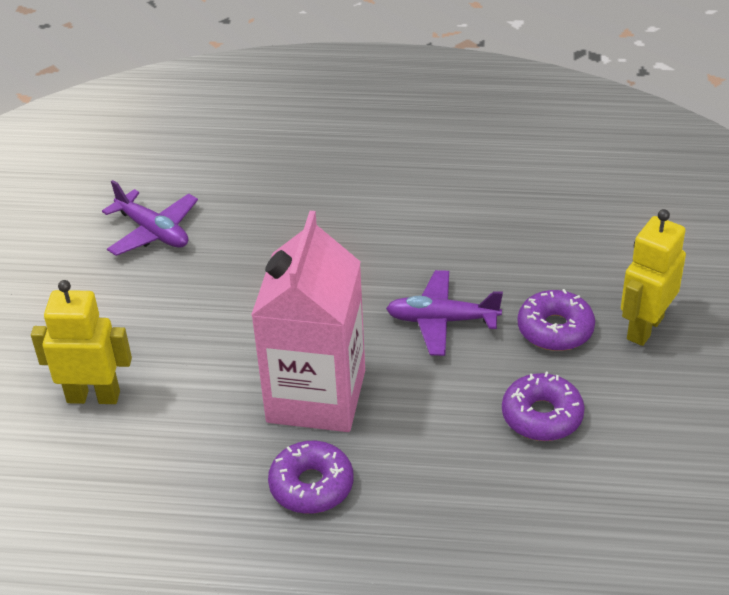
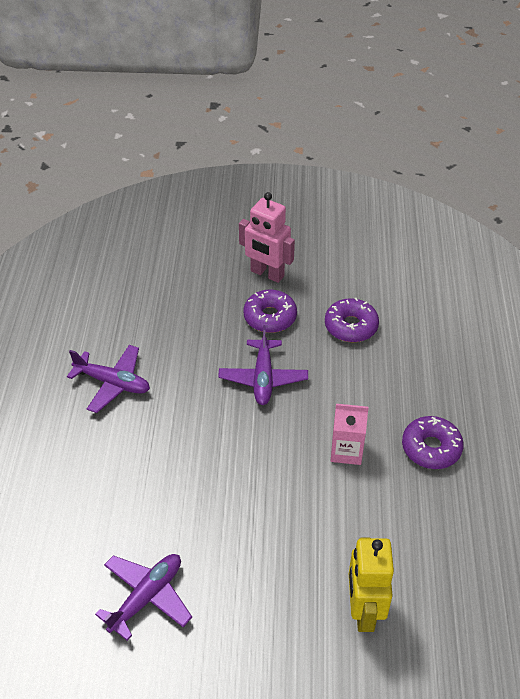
camera: 95 degrees left, 5 degrees up
pink carton [251,211,365,432] -> pink carton [331,404,369,465], size x0.47
yellow robot [621,209,686,346] -> pink robot [239,192,295,283]
none -> purple plane [67,345,150,413]

